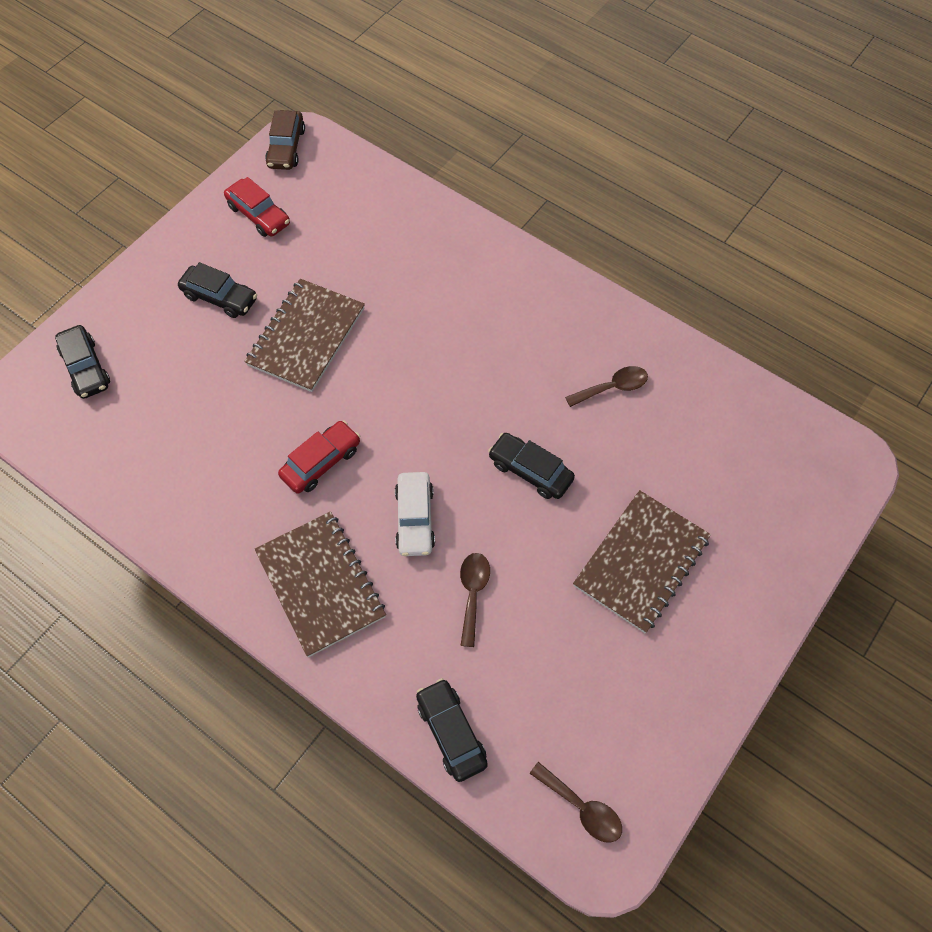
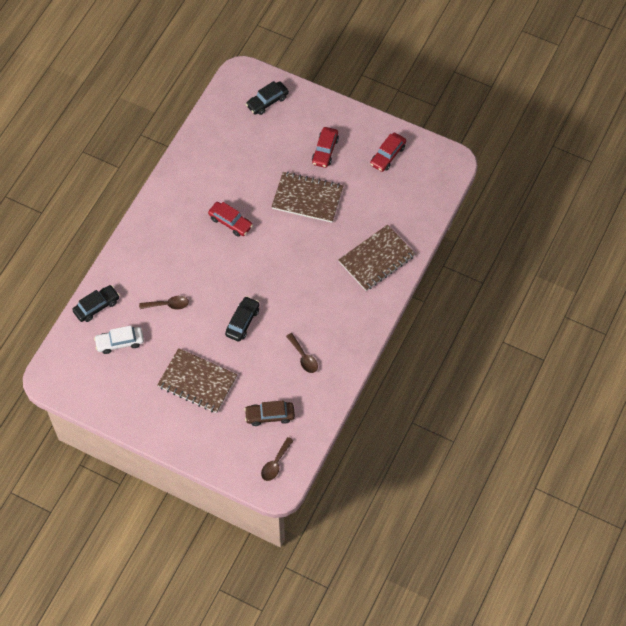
camera: 80 degrees right, 0 degrees up
black car [178,262,257,318] -> red car [312,127,339,168]
brown notebook [255,511,386,657] -> brown notebook moved to [339,225,415,291]
brown car [265,110,305,170] -> brown car moved to [244,400,295,426]
white car [395,472,435,556] -> white car moved to [94,326,144,354]
brown spoon [530,762,622,843] -> brown spoon moved to [261,437,294,481]

